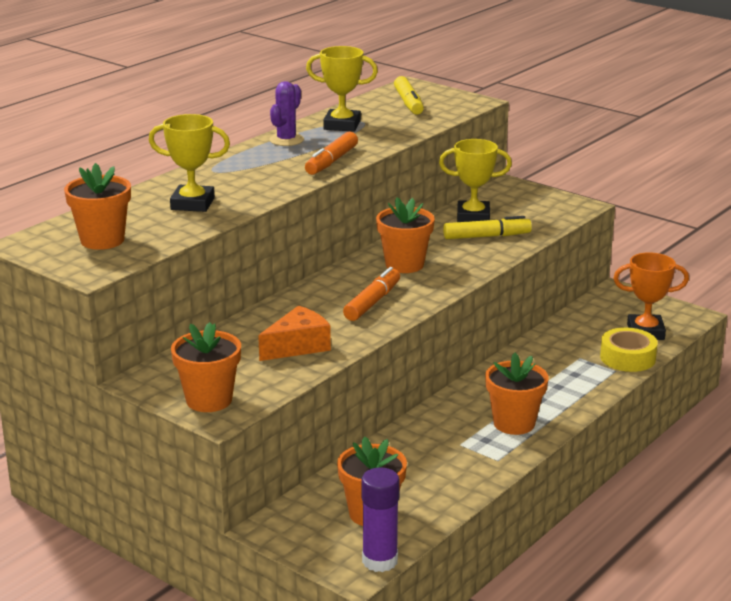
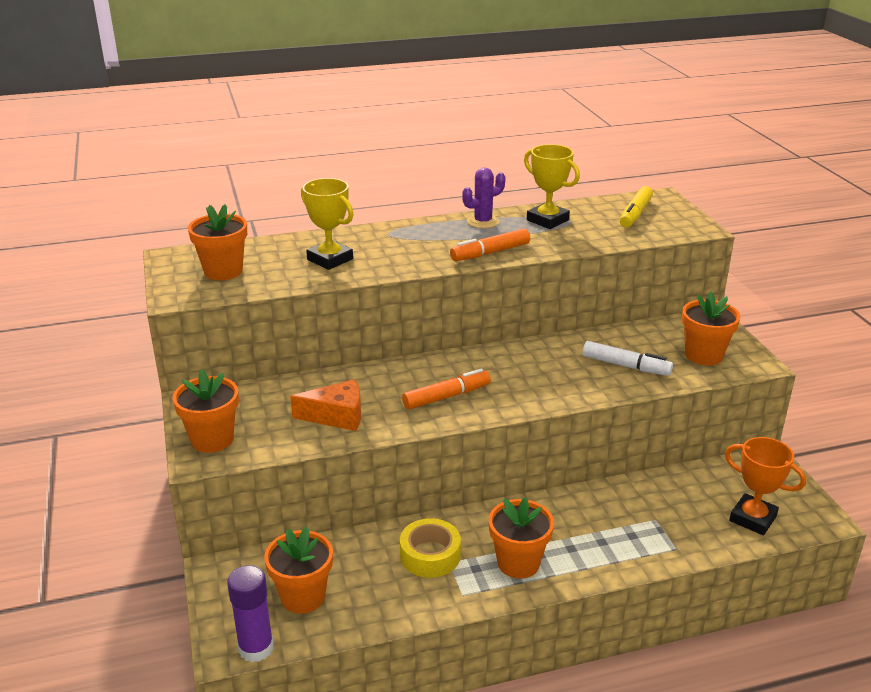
camera: 35 degrees right, 5 degrees up
orange flower pot [376,197,435,273] -> orange flower pot moved to [682,292,741,366]
yellow trophy [439,139,512,222] -> none
yellow marker [443,216,532,239] -> white marker [583,341,673,376]
yellow tape [600,327,658,372] -> yellow tape moved to [400,518,461,578]

